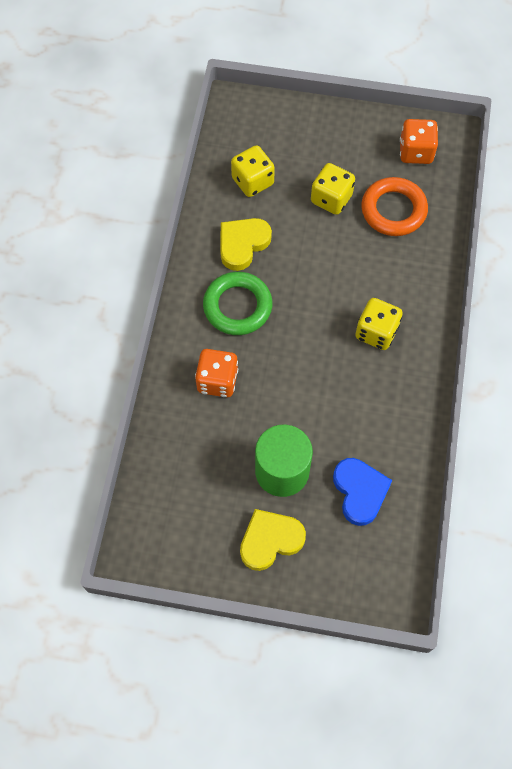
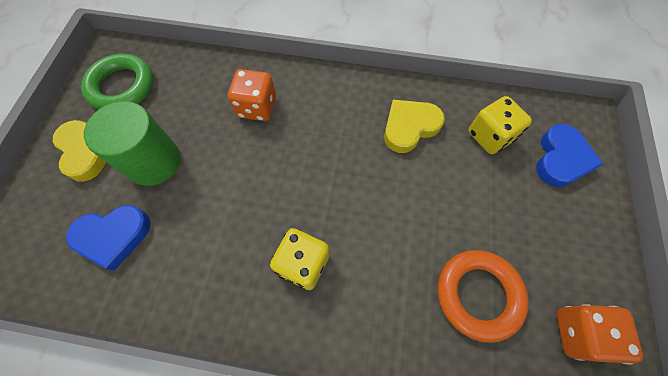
camera: 90 degrees right, 0 degrees up
green ring [203,272,272,335] -> green ring moved to [81,54,153,109]
yellow heart [220,218,272,271] -> yellow heart turned 75 degrees counterclockwise [384,100,445,153]
yellow dice [311,163,355,215] -> none
none -> blue heart [536,124,603,187]

